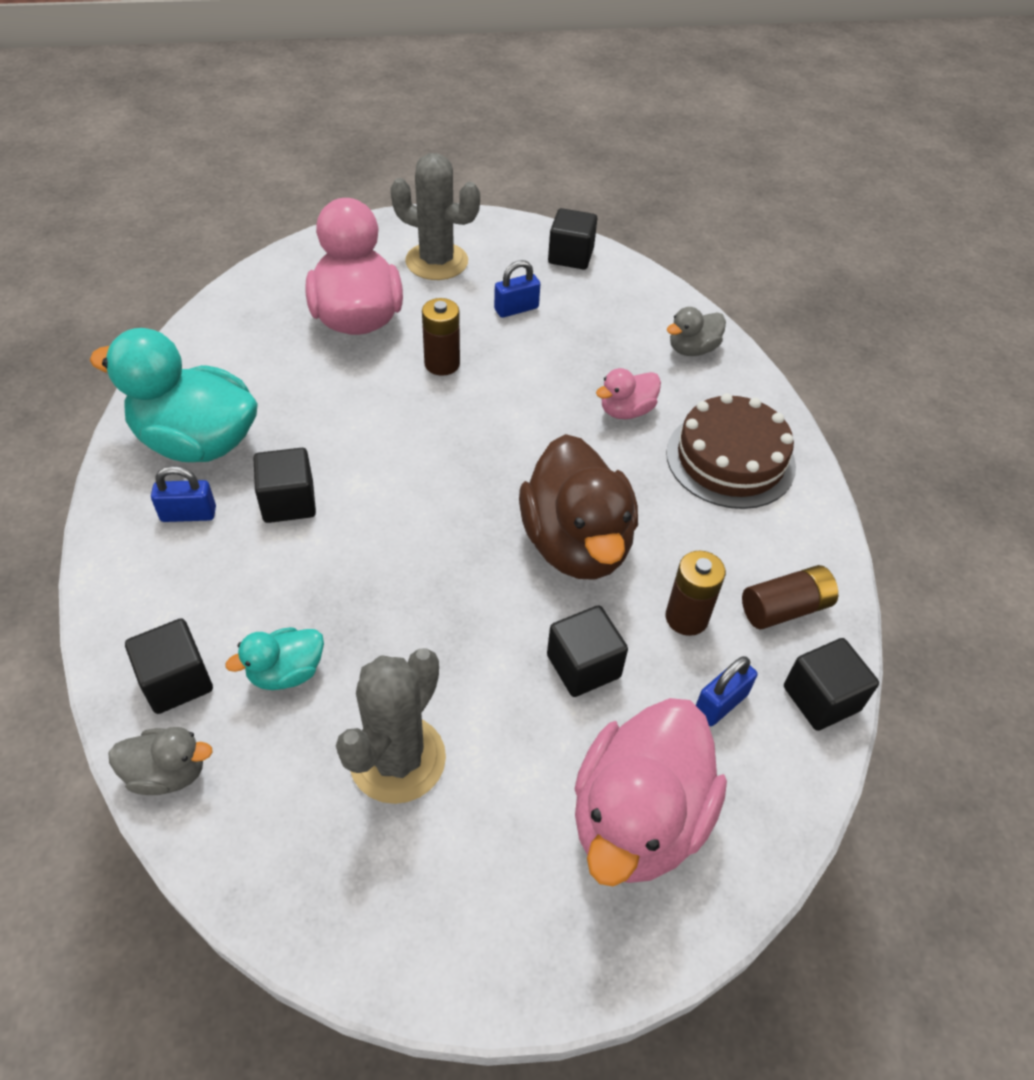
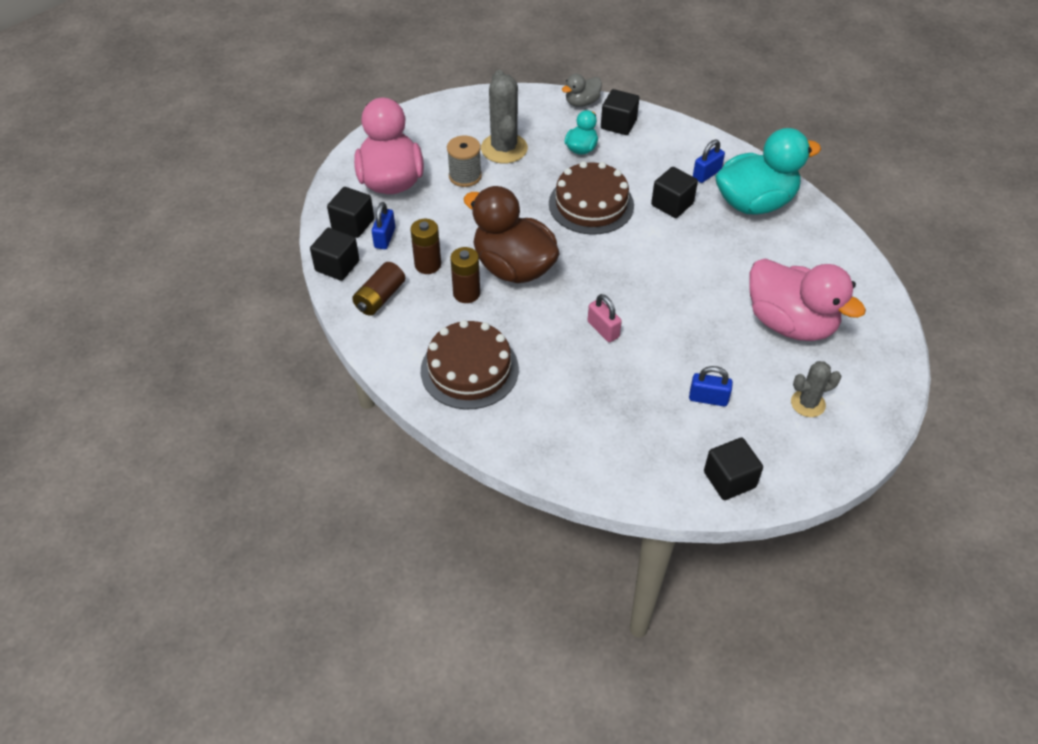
camera: 145 degrees right, 0 degrees up
grey cactus [390,153,480,280] -> grey cactus [791,361,841,417], size x0.59
brown battery [422,298,460,376] -> brown battery moved to [450,247,480,303]
blue padlock [494,260,540,318] -> blue padlock turned 75 degrees clockwise [689,366,733,406]
black cube [547,606,628,697] -> black cube moved to [327,187,374,238]
pink duck [596,368,661,419] -> none
grey duck [667,307,726,356] -> none
none -> grey spool [447,136,482,187]
none -> brown cake [549,161,634,235]
none -> pink padlock [588,294,622,342]

